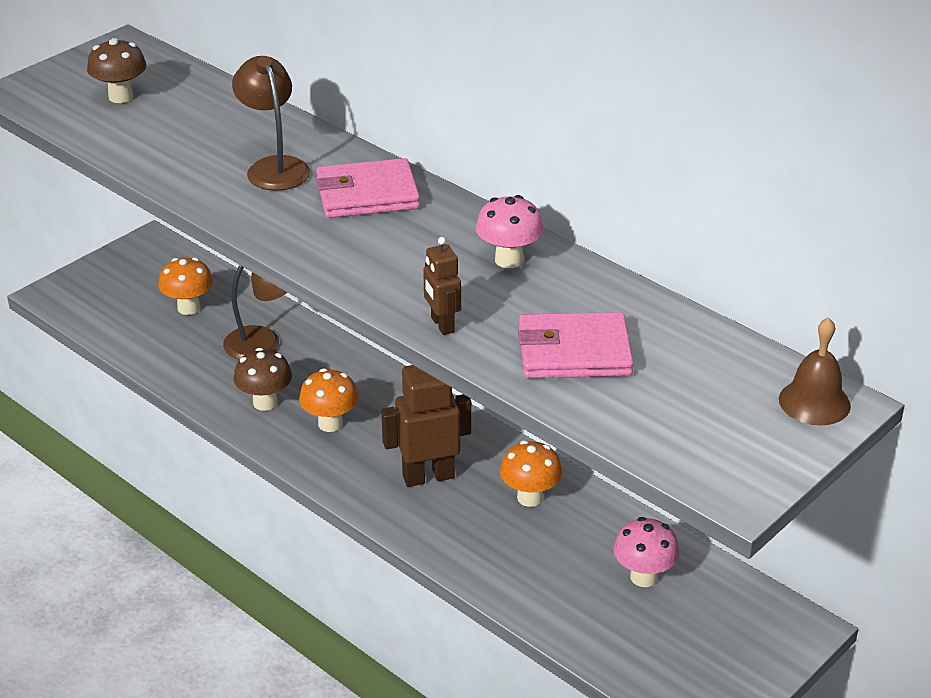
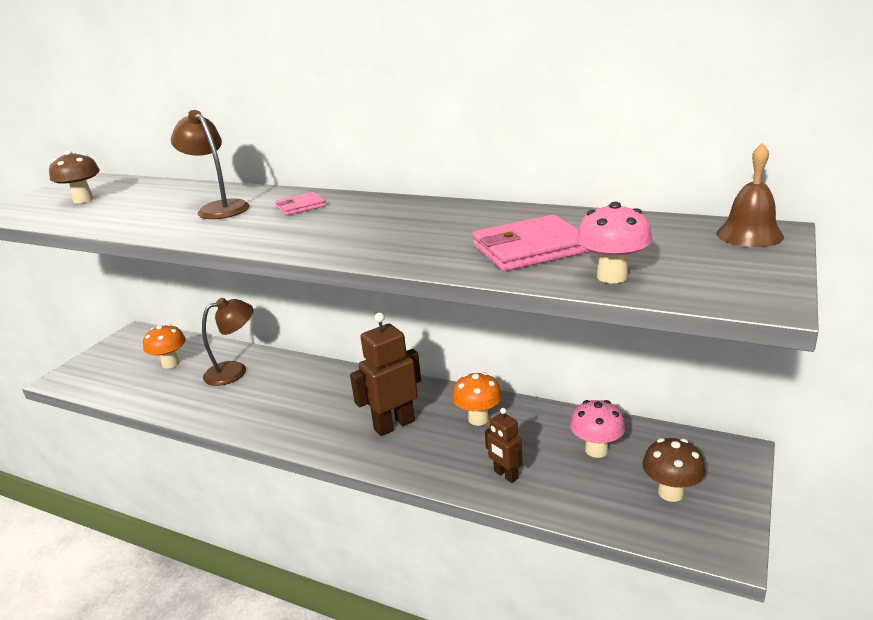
camera: 15 degrees left, 10 degrees down
brown mushroom [234,348,292,411] -> brown mushroom moved to [642,438,705,502]
orange mushroom [299,368,359,432] -> none
pink wallet [316,158,420,218] -> pink wallet [275,192,326,215], size x0.55
brown robot [423,237,461,335] -> brown robot moved to [485,408,523,483]
pink mushroom [476,195,544,268] -> pink mushroom moved to [576,202,652,283]

